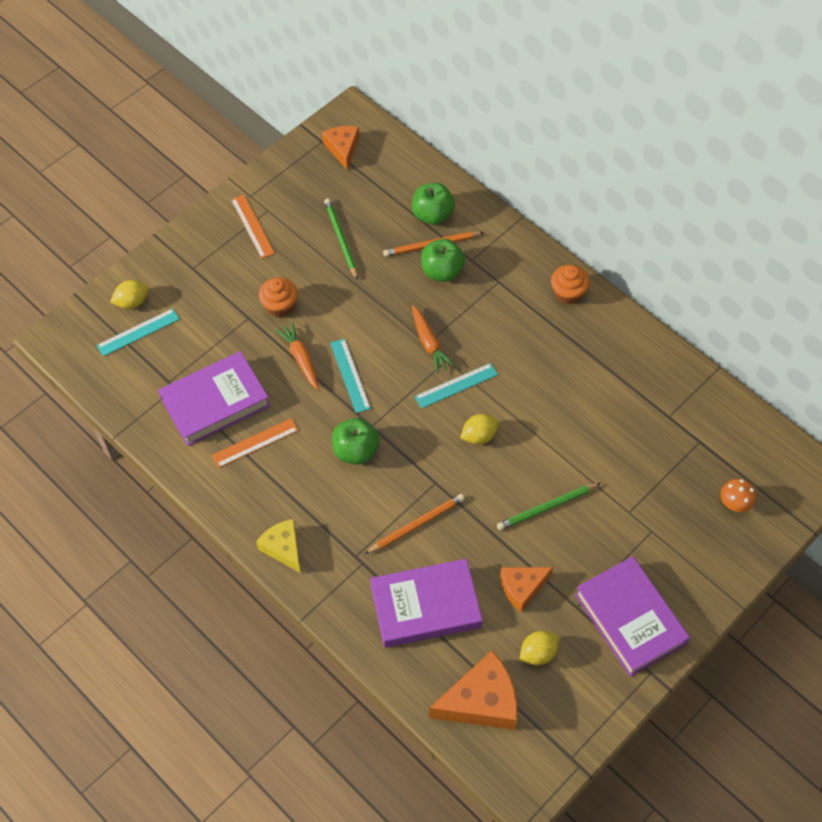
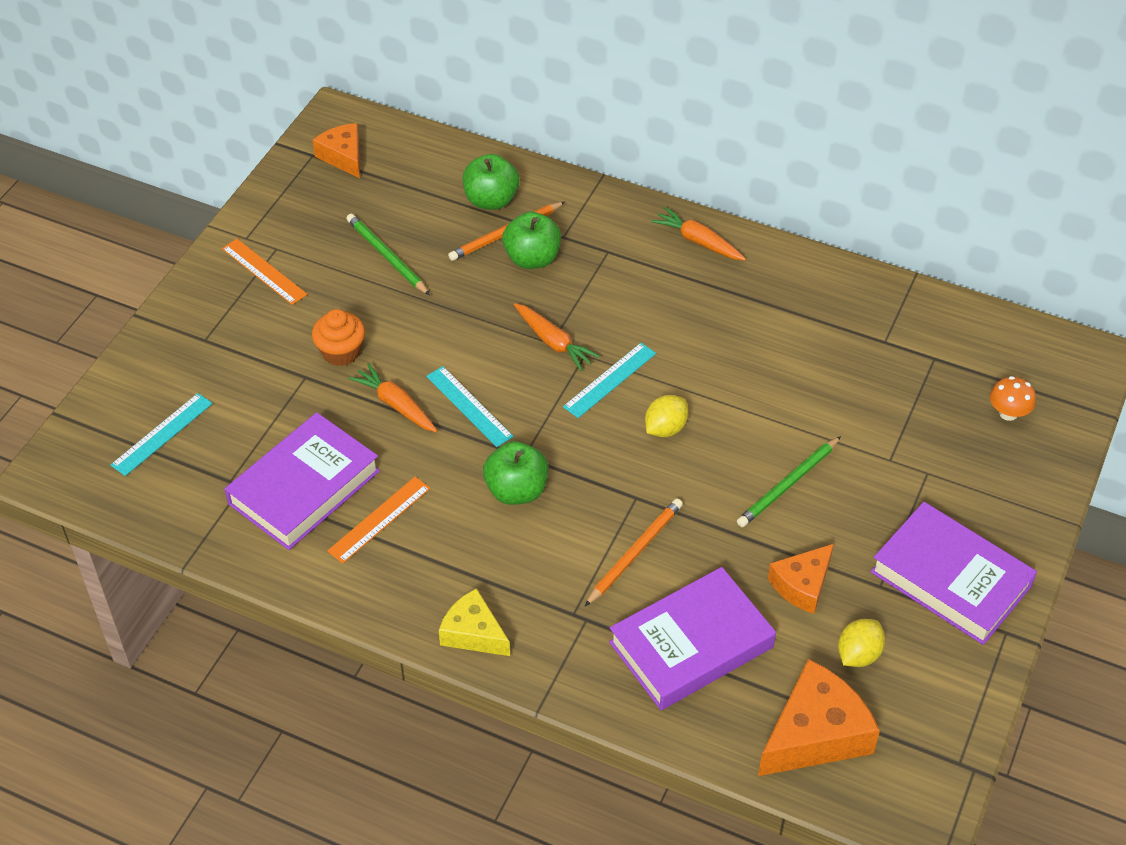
camera: 20 degrees left, 10 degrees down
yellow lemon [110,280,149,309] -> none
orange cupcake [551,265,590,304] -> orange carrot [651,207,746,261]

